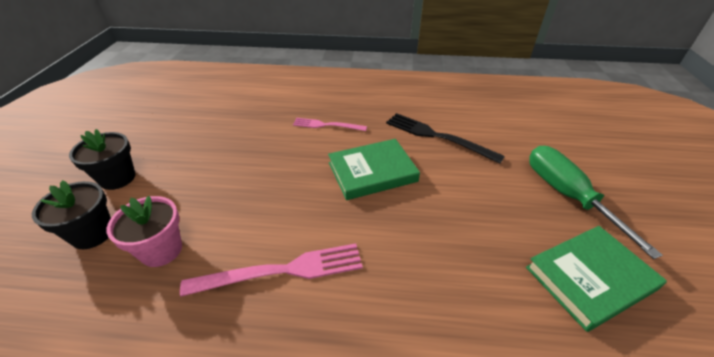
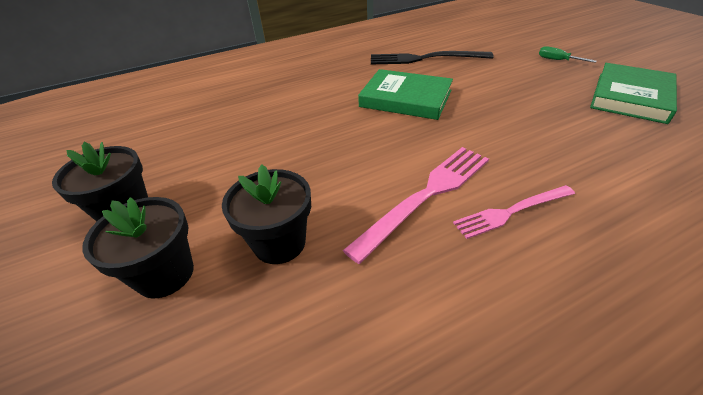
camera: 30 degrees left, 0 degrees up
pink flower pot [107,196,182,267] -> black flower pot [222,165,311,264]
pink fork [293,118,367,131] -> pink fork moved to [453,185,575,239]
green book [328,139,420,200] -> green book turned 75 degrees clockwise [358,69,453,120]
green screwdriver [529,146,662,259] -> green screwdriver [539,46,597,63], size x0.42

